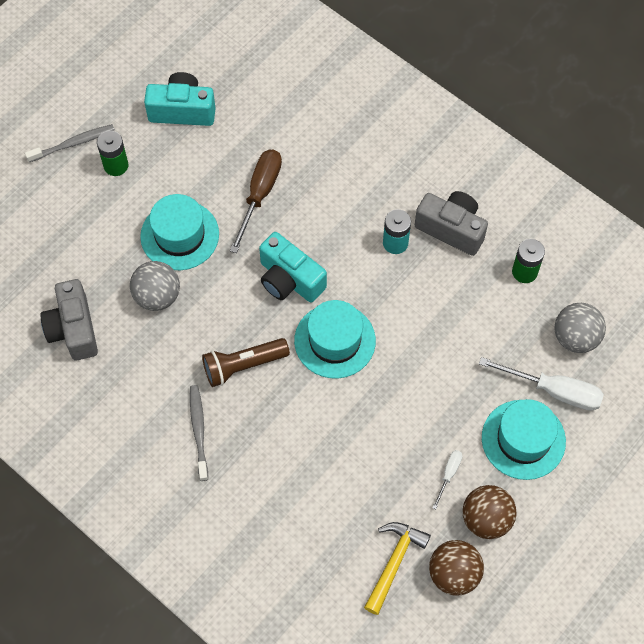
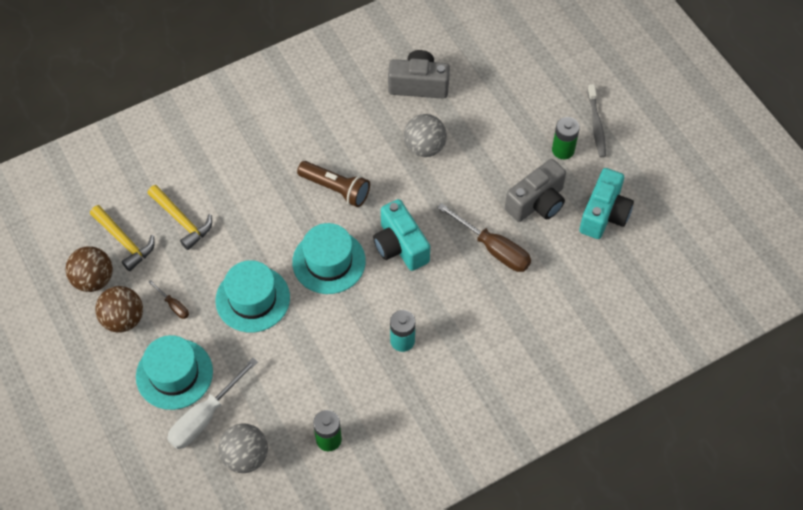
camera: 110 degrees right, 5 degrees down
turquoise hat [140,194,219,270] -> turquoise hat moved to [215,260,290,332]
grey toothbrush [190,385,208,481] -> none
brown flashlight [202,338,290,387] -> brown flashlight turned 120 degrees clockwise [297,161,370,207]
turquoise camera [259,232,327,302] -> turquoise camera turned 90 degrees counterclockwise [373,199,430,271]
grey camera [415,191,488,256] -> grey camera moved to [505,159,566,222]
white screwdriver [432,450,462,509] -> brown screwdriver [149,280,189,319]
none -> yellow hammer [148,185,212,250]

